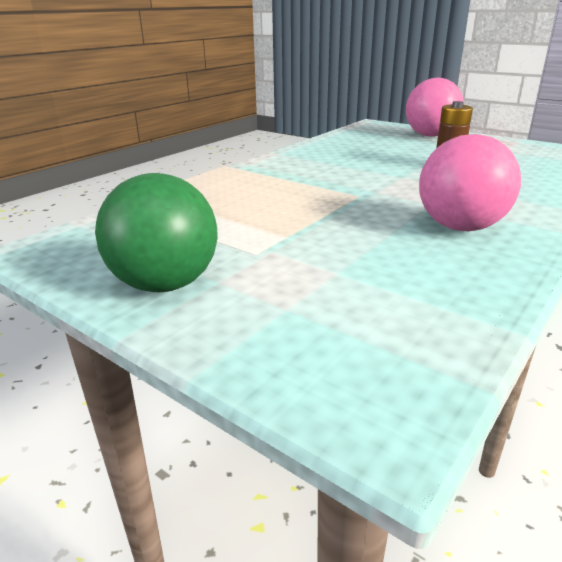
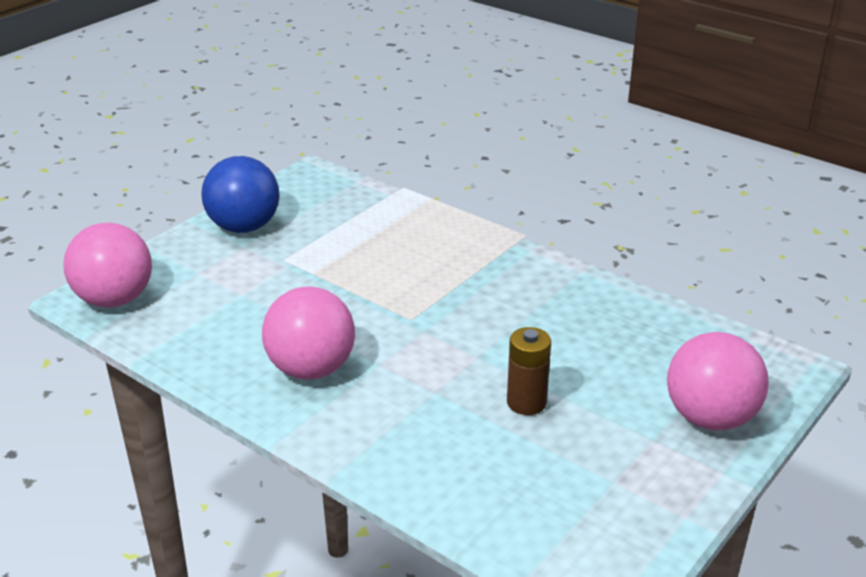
camera: 90 degrees right, 5 degrees up
green ball [95,173,218,292] -> blue ball [201,156,279,233]
none -> pink ball [63,223,152,308]

